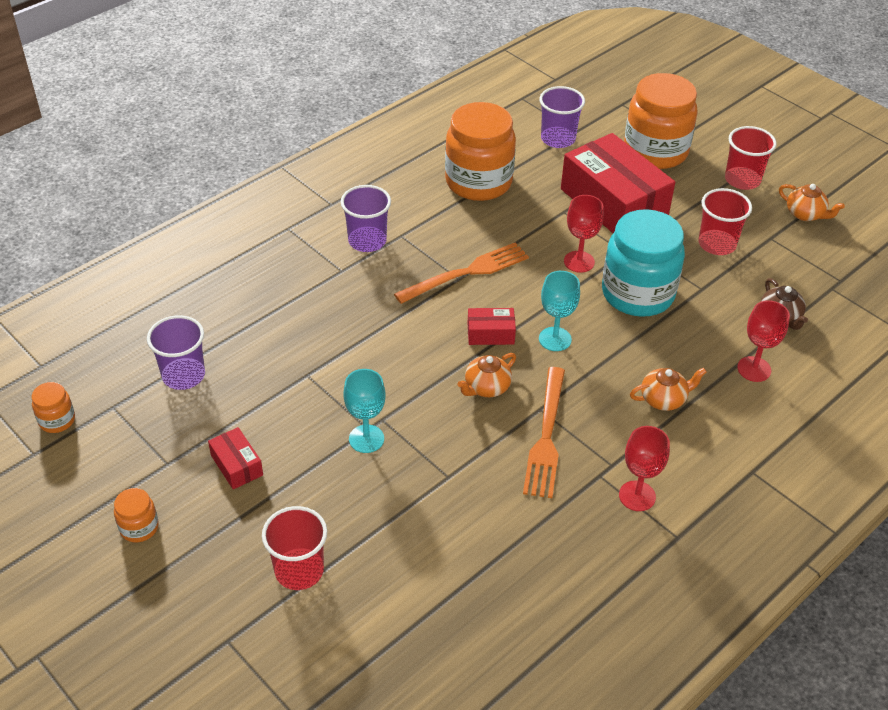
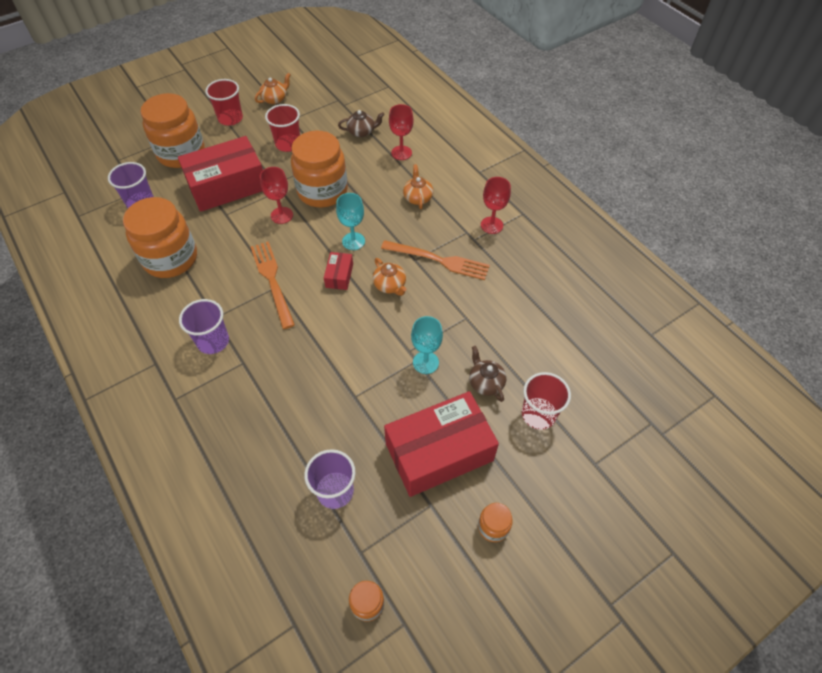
camera: 80 degrees left, 10 degrees up
red box [208,427,263,489] -> red box [384,391,499,497], size x2.31
turquoise jar [602,209,685,317] -> orange jar [291,131,348,207]
none -> brown teapot [469,346,507,402]

